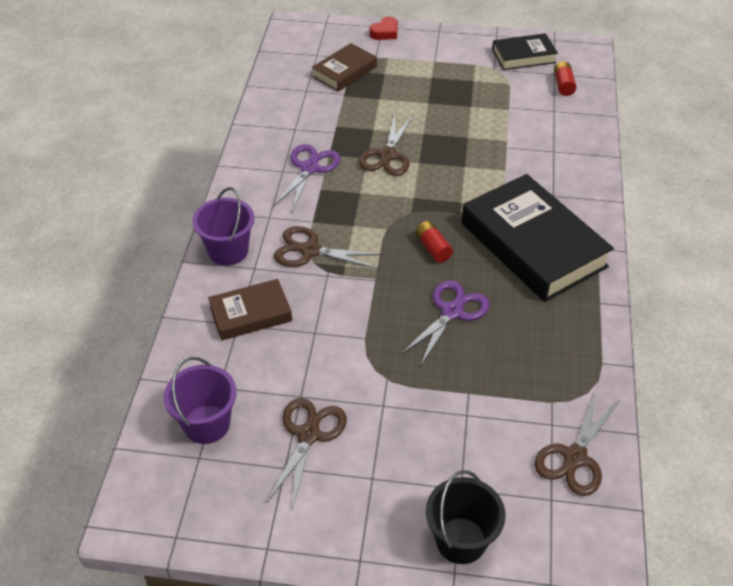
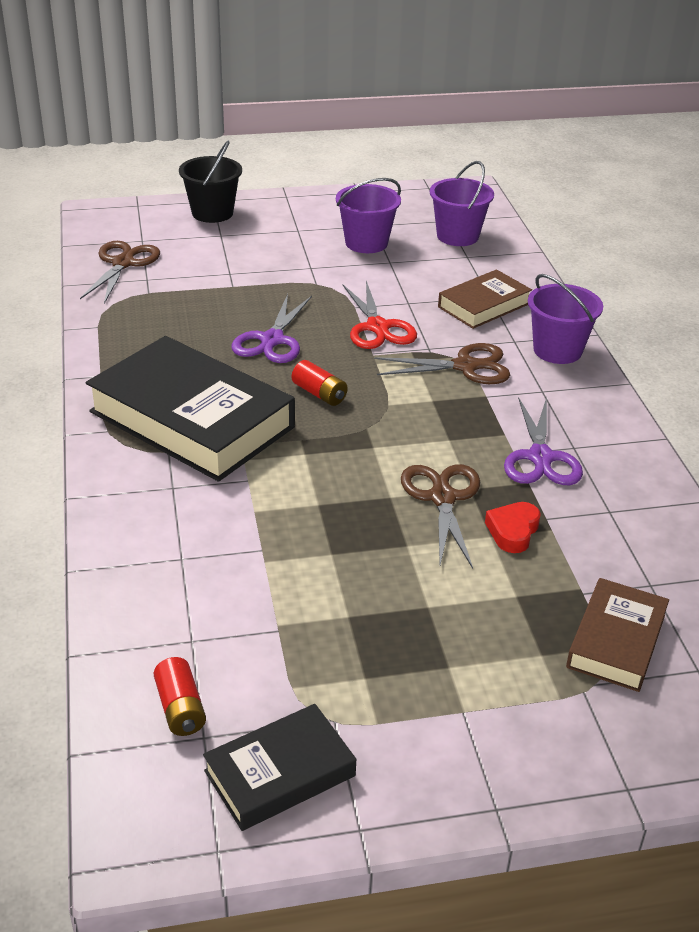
camera: 160 degrees right, 10 degrees down
brown scissors [267,398,347,510] -> purple bucket [336,178,401,253]
red heart [370,16,398,40] -> red heart moved to [485,502,541,553]
none -> red scissors [343,281,417,349]

